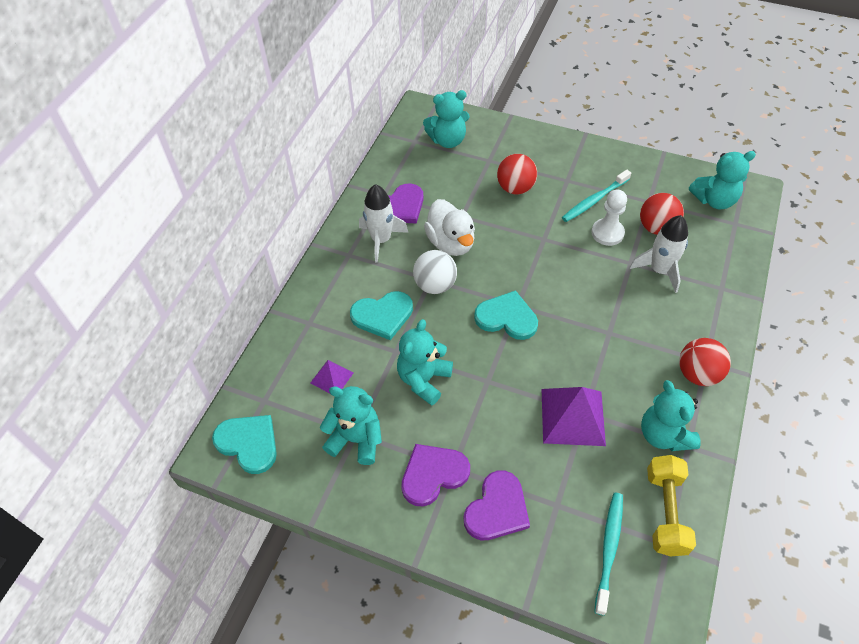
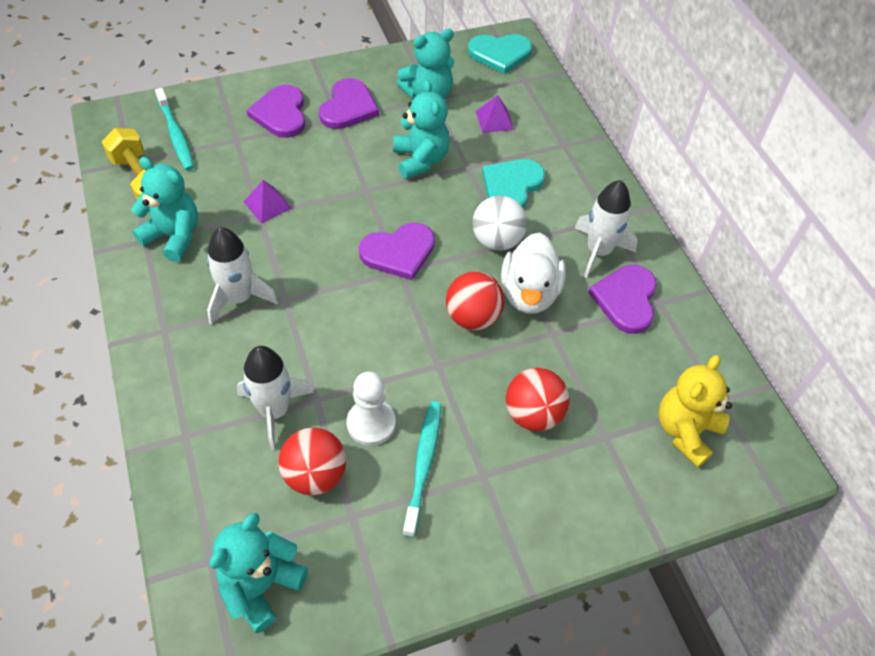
camera: 135 degrees right, 0 degrees up
turquoise teddy bear [423,90,470,148] -> yellow teddy bear [659,355,732,468]
white duck [424,199,475,256] -> white duck turned 105 degrees counterclockwise [501,233,566,314]
turquoise heart [474,290,538,340] -> purple heart [359,223,435,280]
purple pyramid [541,387,606,446] -> purple pyramid [244,180,292,223], size x0.54
red ball [679,338,731,386] -> red ball moved to [446,271,504,330]
none -> white rocket [207,227,278,325]

